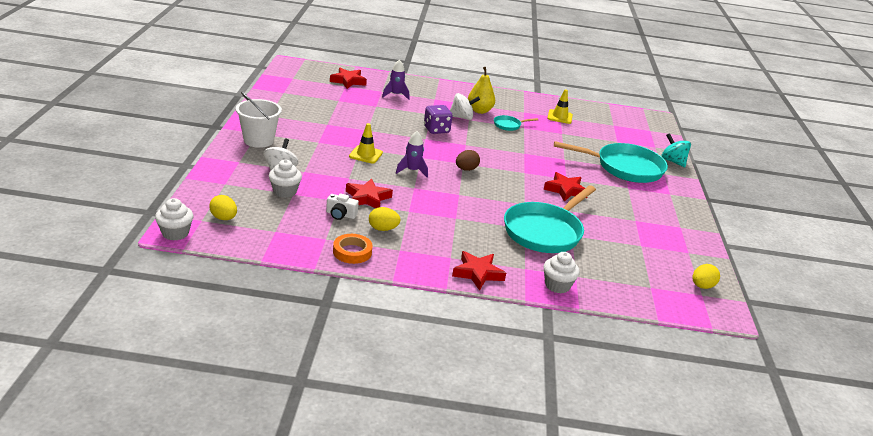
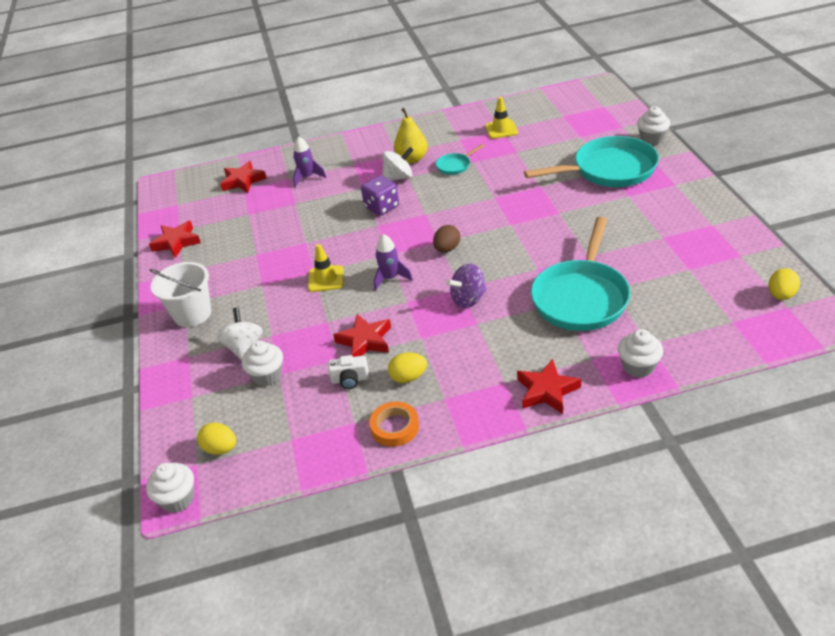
camera: 10 degrees left, 10 degrees up
red star [544,172,588,202] -> red star moved to [149,220,201,258]
turquoise spinning top [662,133,691,167] -> white cupcake [637,107,670,145]
none -> purple spinning top [446,264,487,308]

